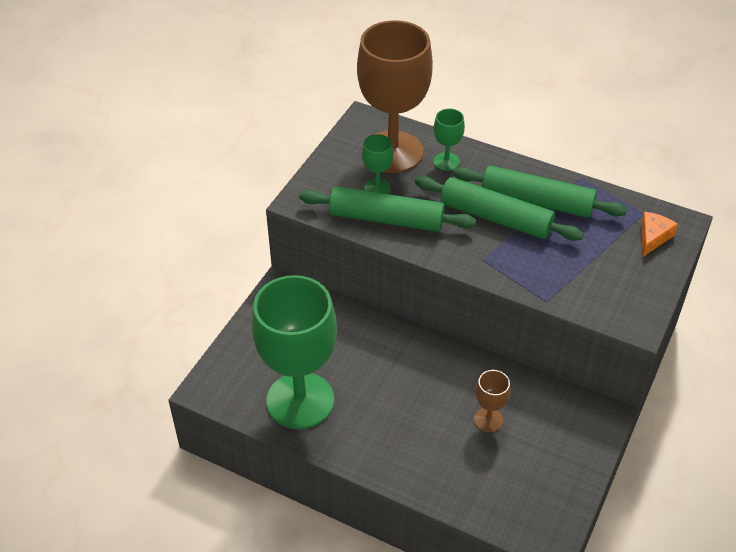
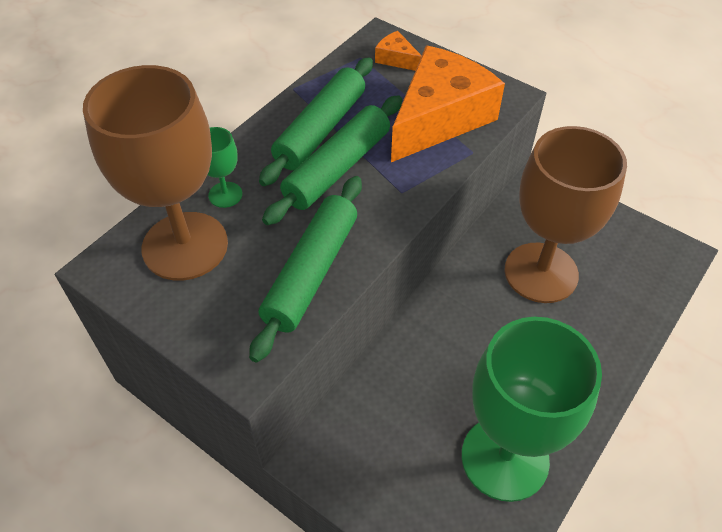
camera: 80 degrees left, 5 degrees up
green goblet [362,134,394,194] -> none
brown goblet [474,370,510,432] -> brown goblet [504,126,627,303], size x2.37
none -> orange cheese [391,46,505,162]

